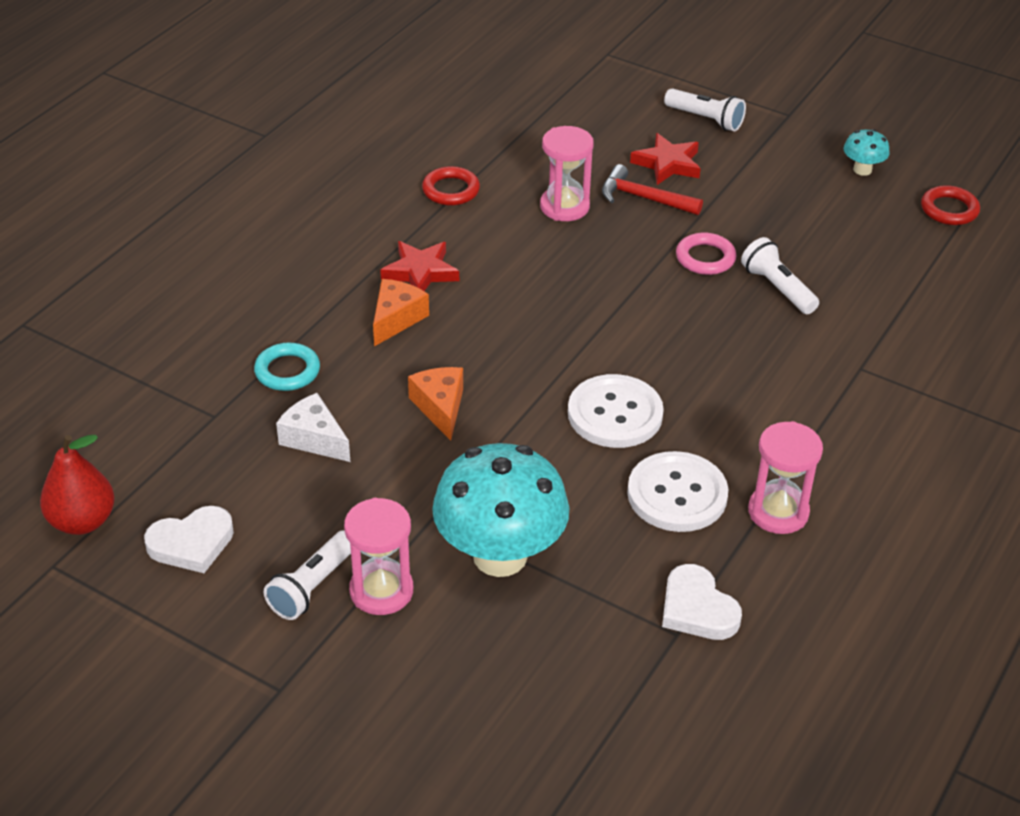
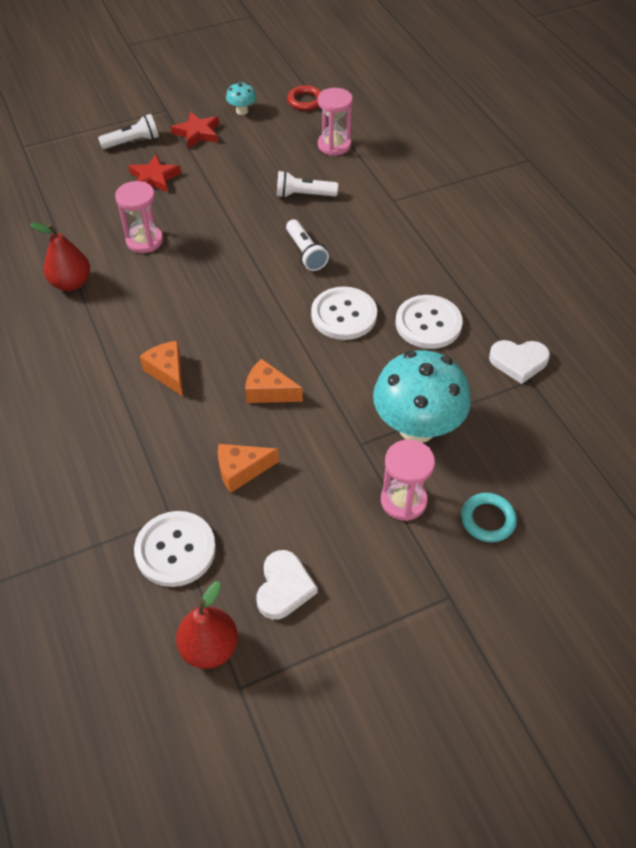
camera: 55 degrees left, 10 degrees up
turquoise ring [254,342,320,391] -> turquoise ring moved to [461,493,517,542]
white flashlight [264,530,351,620] -> white flashlight moved to [286,219,329,271]
white cheese [276,393,350,462] -> orange cheese [218,444,279,493]
red star [380,241,459,291] -> red star moved to [171,112,219,149]
red ring [422,166,480,205] -> red pear [30,222,90,291]
red hammer [602,164,703,215] -> none
pink ring [676,233,736,275] -> none
pink hourglass [748,421,823,534] -> pink hourglass moved to [318,88,353,156]
none -> white button [134,511,216,587]

